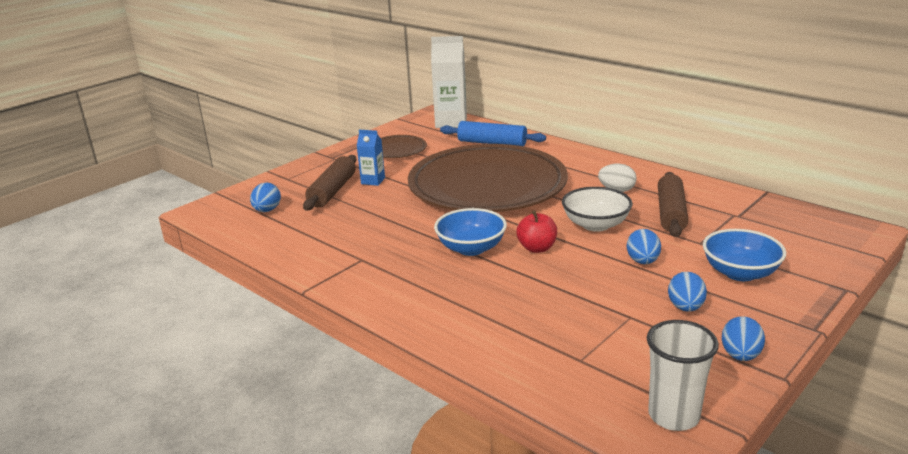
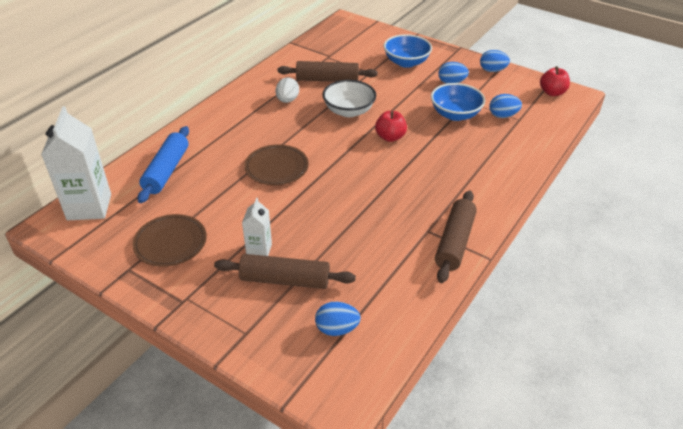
camera: 100 degrees left, 15 degrees up
blue carton [357,130,385,186] -> white carton [242,198,272,256]
brown plate [408,144,568,212] -> brown plate [244,144,309,185], size x0.42
blue bowl [434,208,507,256] -> blue bowl moved to [431,83,485,121]
blue egg [627,229,661,264] -> blue egg moved to [489,94,522,118]
white cup [647,320,719,431] -> red apple [540,66,570,96]
none -> brown rolling pin [435,190,477,283]

